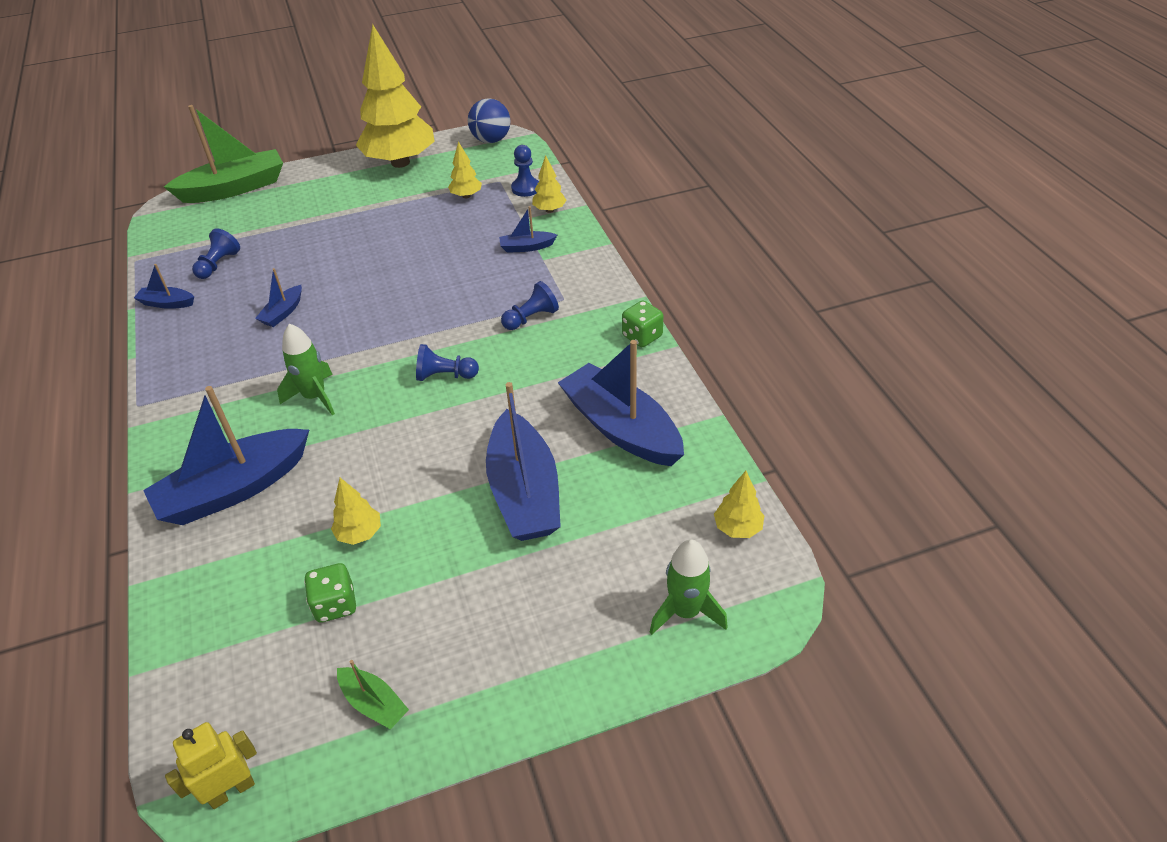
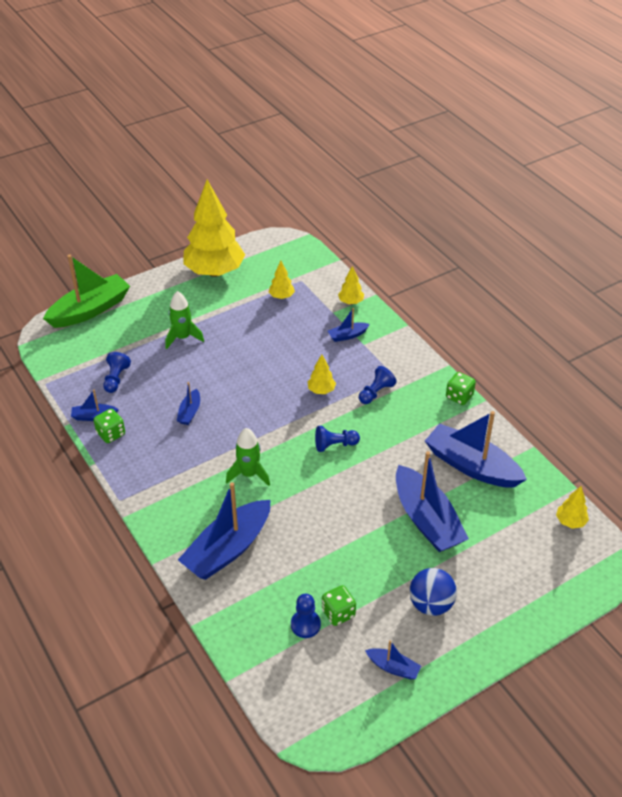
camera: 15 degrees left, 0 degrees up
yellow robot [165,722,257,809] -> none
yellow tree [331,478,381,545] -> yellow tree moved to [308,354,336,394]
green boat [337,660,409,729] -> blue boat [365,640,421,680]
blue ball [468,98,510,143] -> blue ball moved to [409,568,457,616]
blue pawn [511,145,539,197] -> blue pawn moved to [291,594,321,638]
green rocket [650,539,728,635] -> green rocket moved to [166,291,204,349]
none -> green dice [93,409,125,443]

